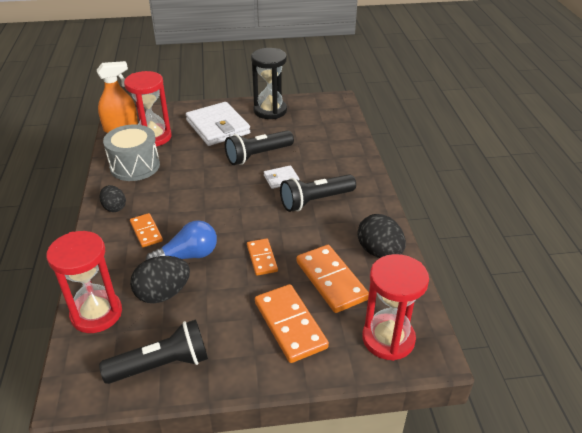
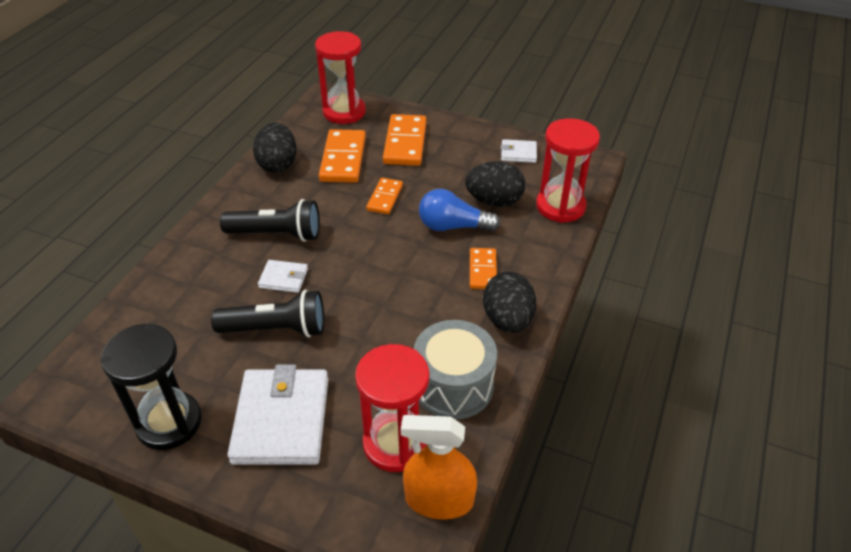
camera: 150 degrees left, 5 degrees up
black flashlight [99,319,208,384] -> white wallet [501,139,537,163]
black egg [100,185,126,212] -> black egg [483,272,536,333], size x1.57

